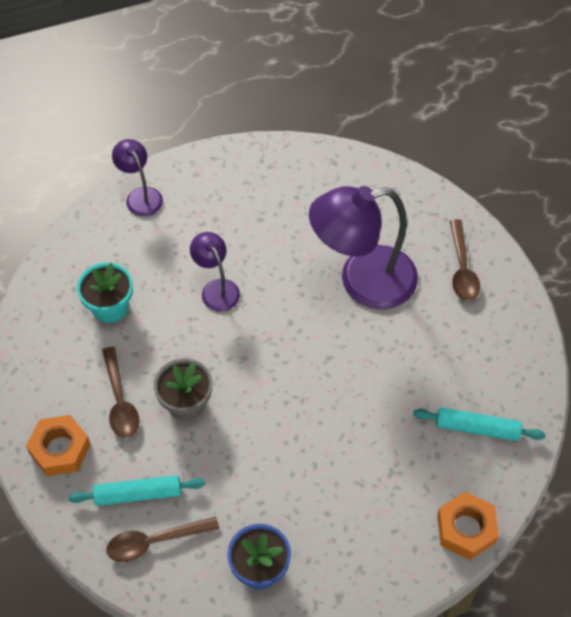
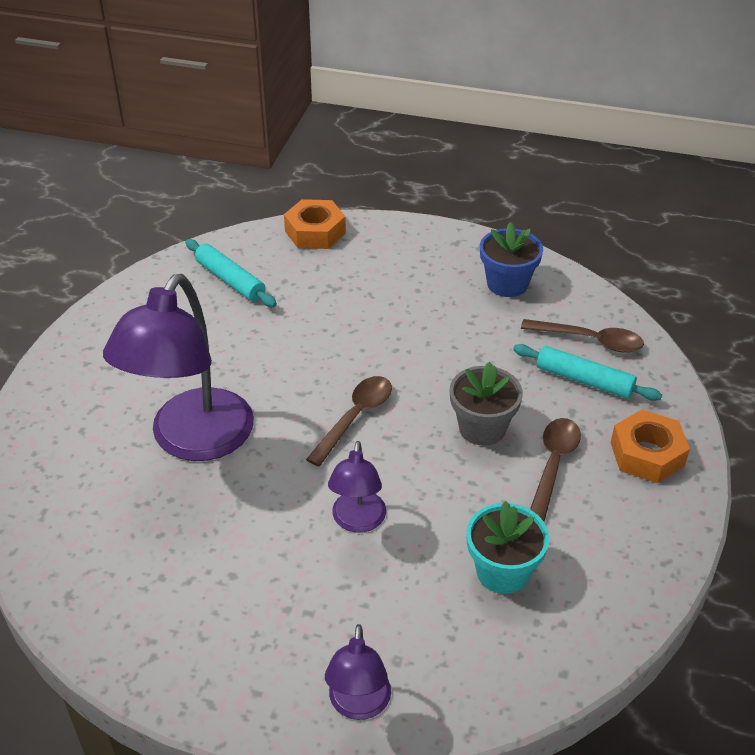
camera: 145 degrees left, 15 degrees down
purple lamp [309,186,418,309] -> purple lamp turned 90 degrees clockwise [103,274,254,461]
brown spoon [450,219,480,301] -> brown spoon moved to [306,376,392,467]

